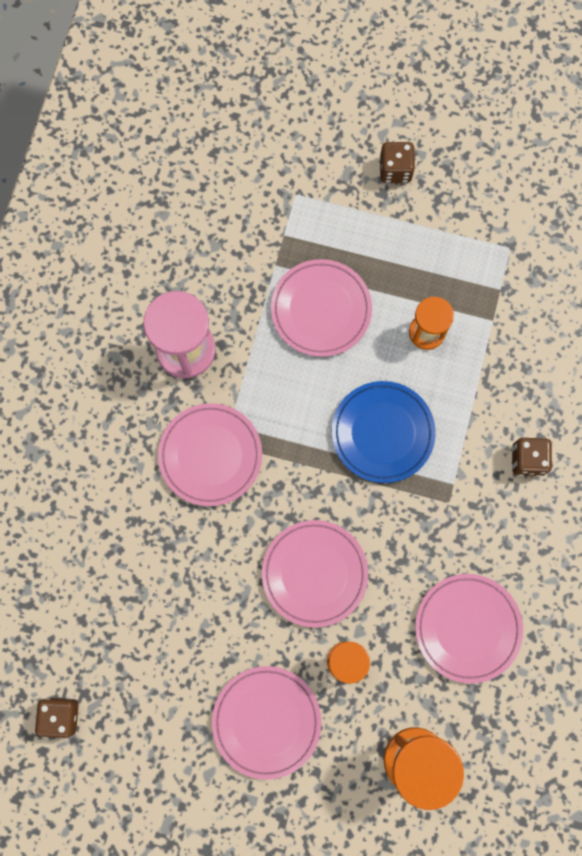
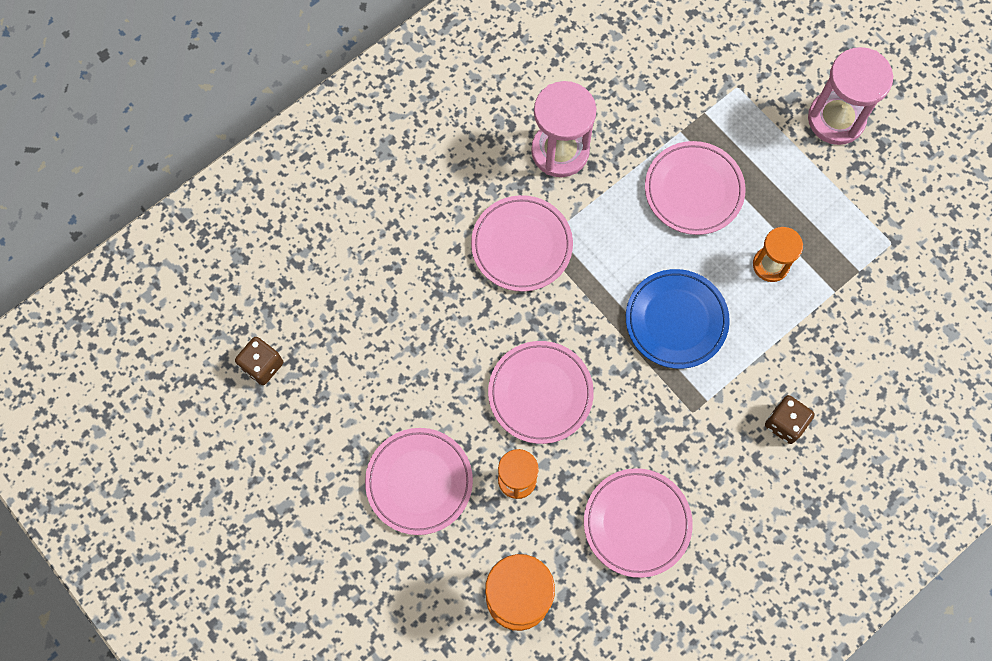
camera: 35 degrees right, 5 degrees down
brown dice [380,142,415,183] -> pink hourglass [808,47,893,145]

